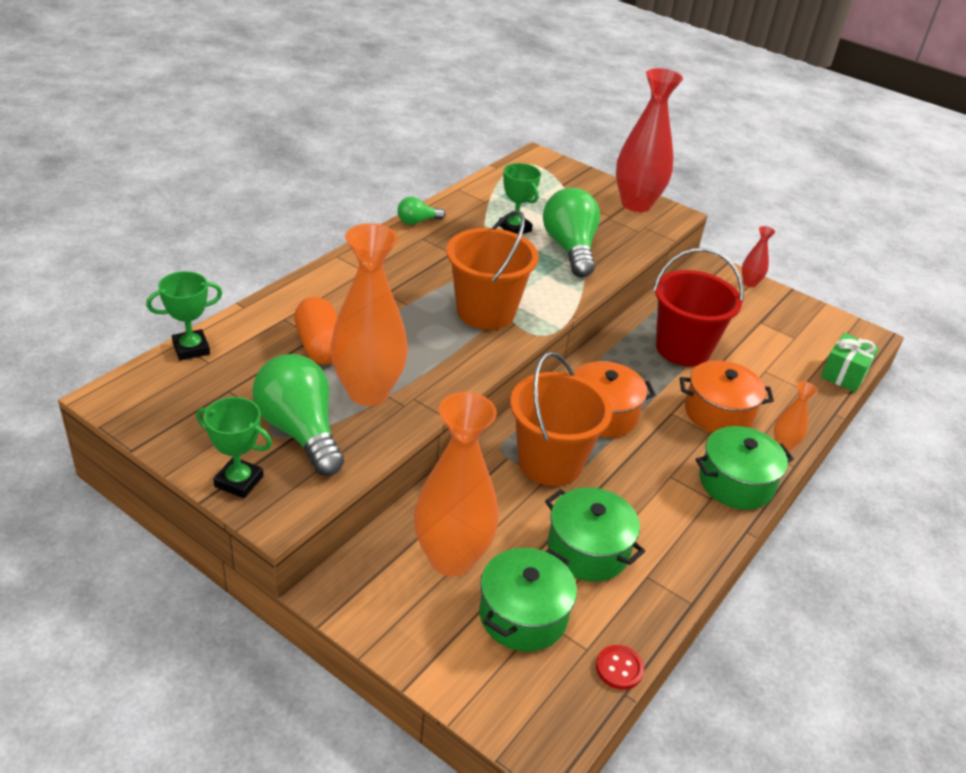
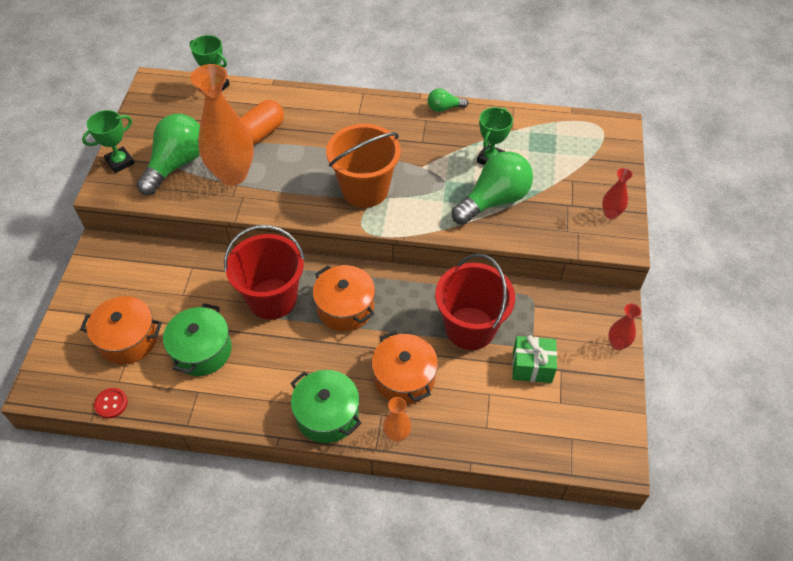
camera: 65 degrees right, 15 degrees up
green trophy [196,397,272,498] -> green trophy turned 60 degrees clockwise [82,110,135,173]
green light bulb [397,197,445,225] -> green light bulb turned 45 degrees counterclockwise [428,88,469,112]
orange vase [414,392,499,576] -> none
green pot [479,548,577,652] -> orange pot [80,296,162,364]
orange bucket [510,352,612,486] -> red bucket [224,225,305,320]
red vase [616,68,683,212] -> red vase [602,168,633,219], size x0.45
green gift [820,333,879,392] -> green gift moved to [512,335,557,383]

